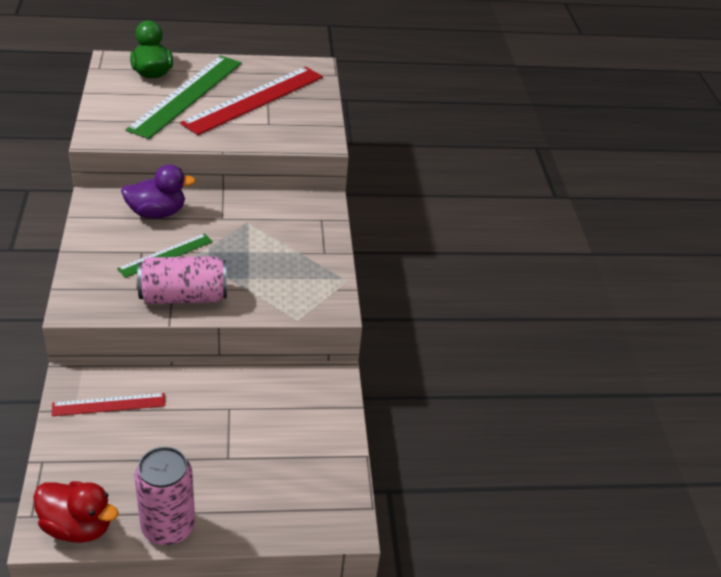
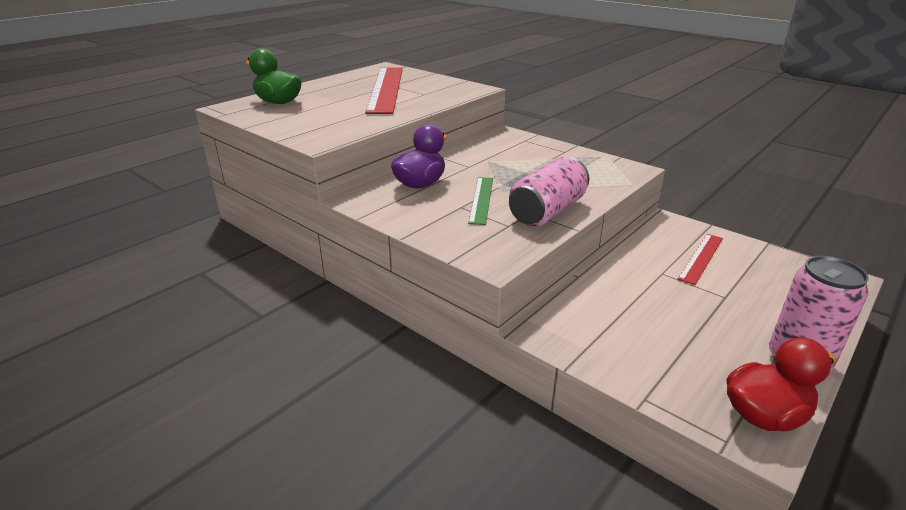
camera: 40 degrees left, 10 degrees down
red ruler [52,393,165,416] -> red ruler moved to [678,234,723,285]
green ruler [125,56,242,139] -> none

